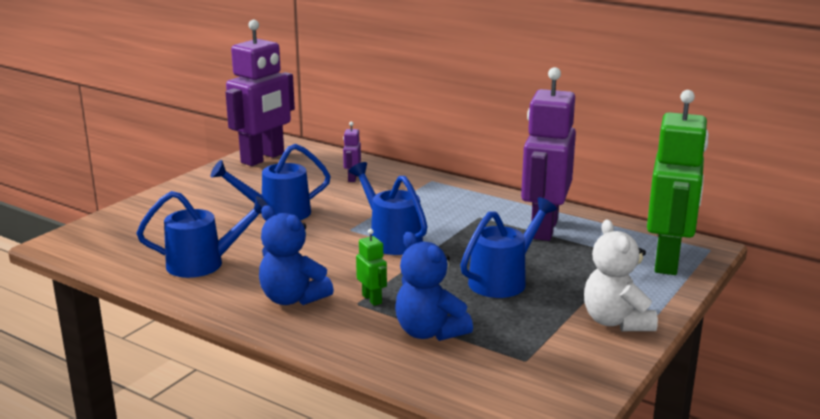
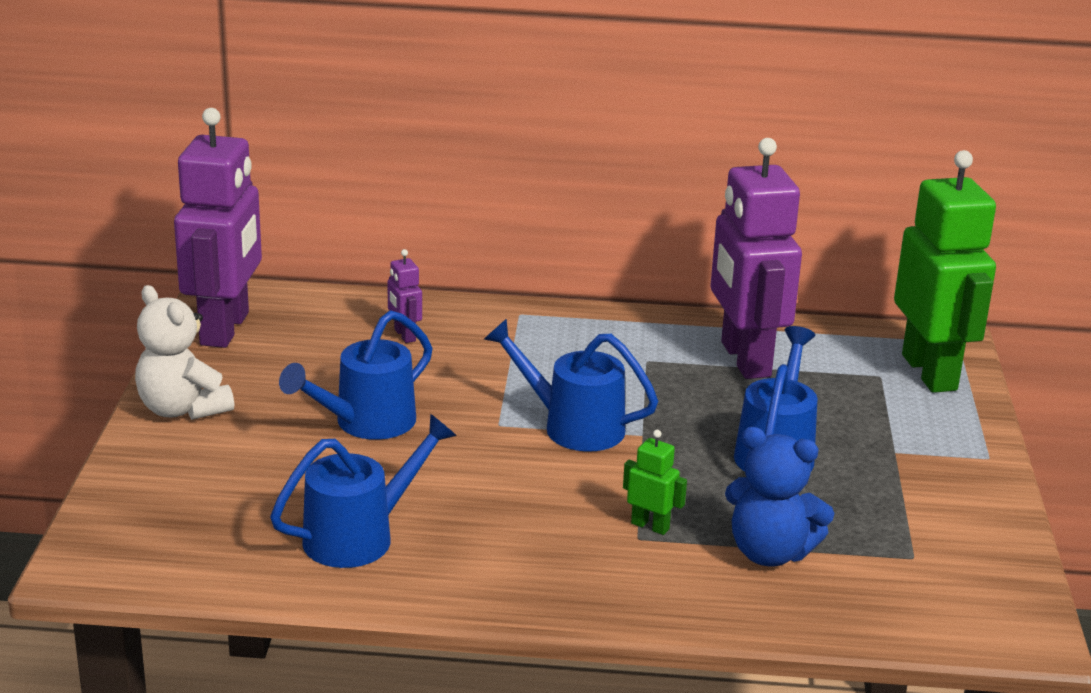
camera: 30 degrees left, 5 degrees up
blue teddy bear [259,205,334,305] -> none
white teddy bear [584,219,658,331] -> white teddy bear moved to [135,285,234,420]

